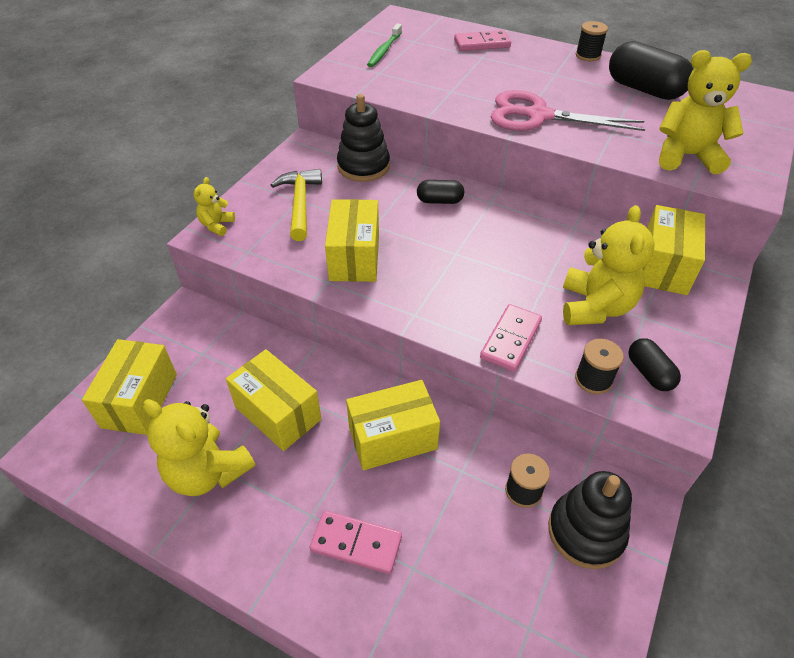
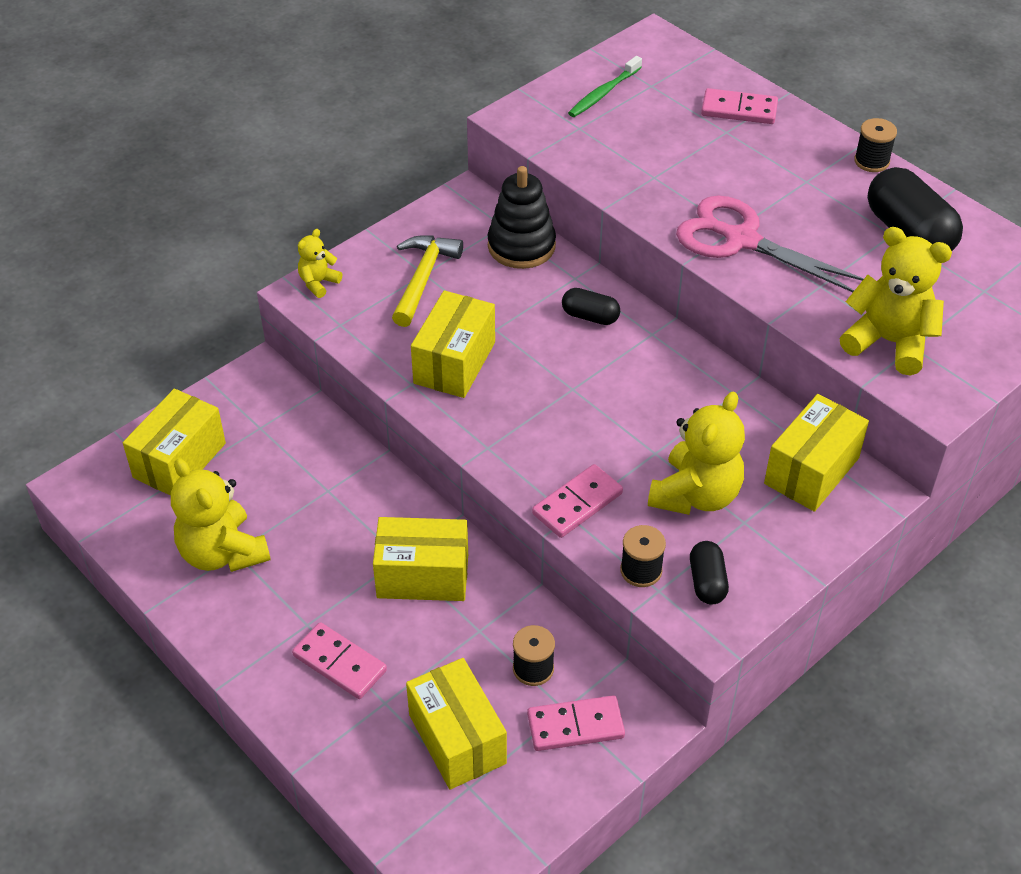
camera: 20 degrees right, 0 degrees up
yellow box [226,349,321,451] -> yellow box moved to [406,658,507,790]
black stacking toy [548,471,632,569] -> pink domino [527,695,625,751]

